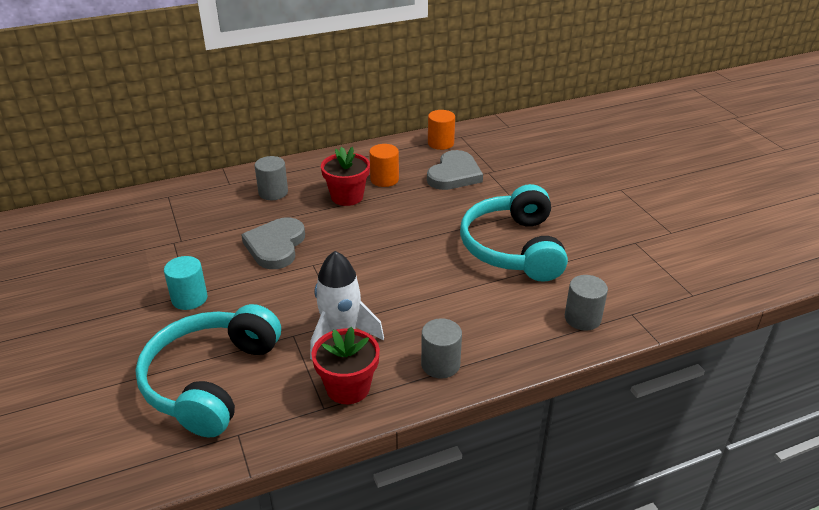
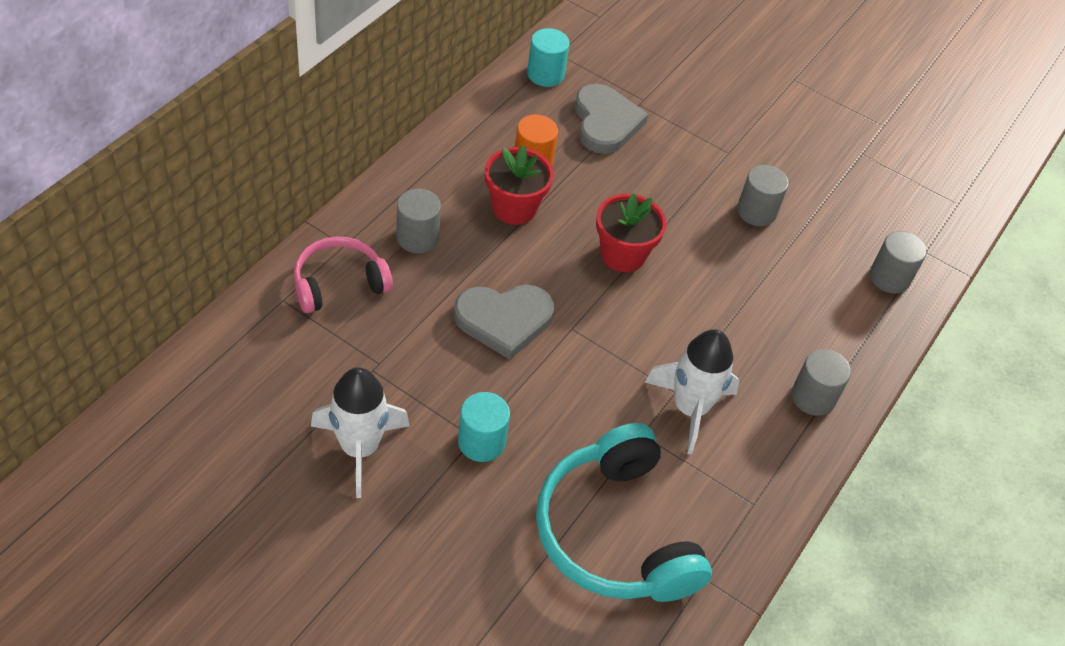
camera: 40 degrees left, 15 degrees up
grey heart [241,217,305,269] -> grey heart turned 75 degrees counterclockwise [454,284,554,359]
red flower pot [312,327,380,404] -> red flower pot moved to [596,193,667,272]
orange cylinder [428,110,455,150] -> turquoise cylinder [527,28,570,87]
turquoise headphones [460,184,568,282] -> grey cylinder [737,165,789,226]
none -> pink headphones [294,237,393,313]
none -> white rocket [311,367,410,498]

